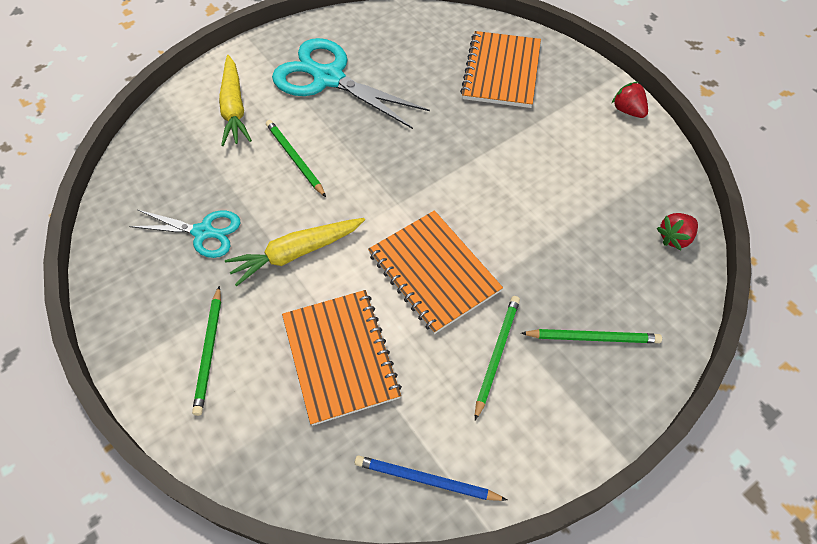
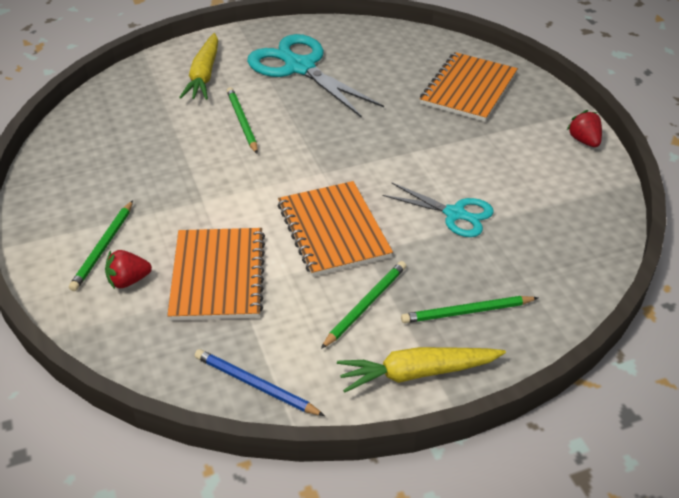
camera: 15 degrees right, 15 degrees down
turquoise scissors [129,210,240,258] -> turquoise scissors moved to [383,182,494,237]
yellow carrot [225,218,365,287] -> yellow carrot moved to [337,347,506,392]
green pencil [521,329,662,343] -> green pencil turned 150 degrees clockwise [401,296,538,323]
red strawberry [657,213,698,250] -> red strawberry moved to [105,250,152,289]

